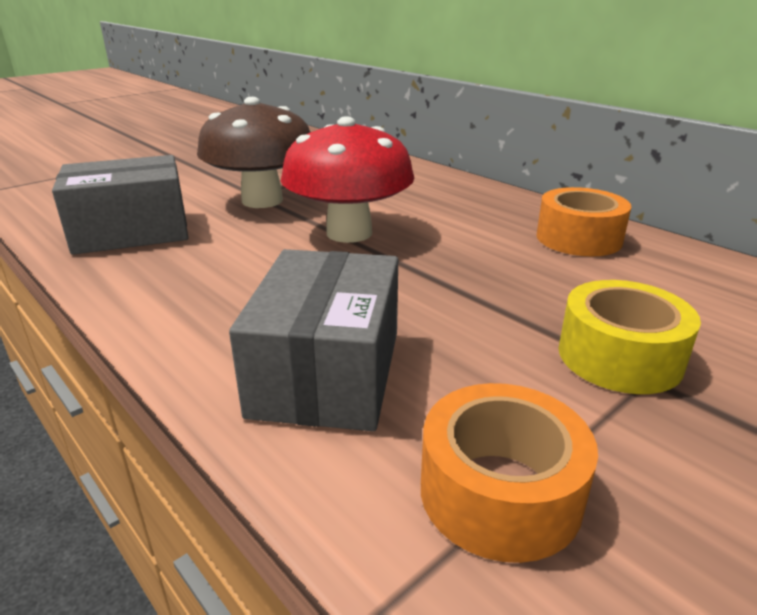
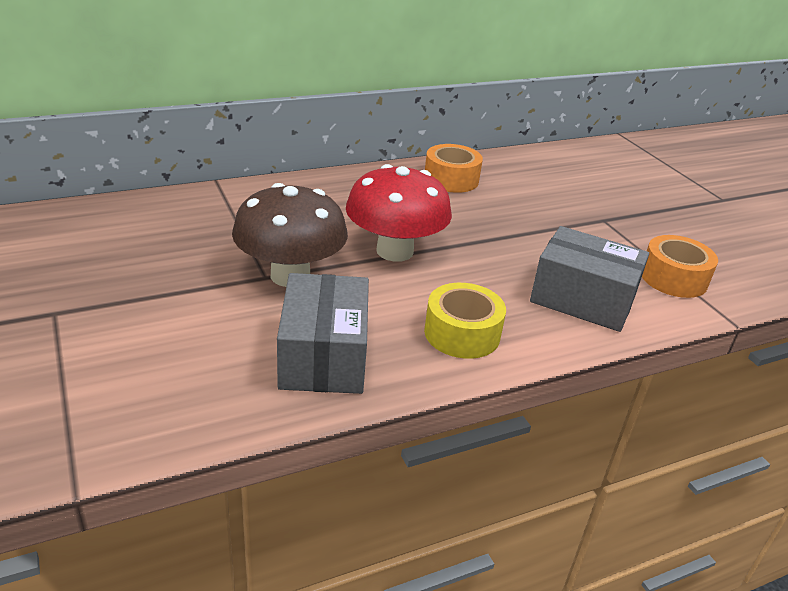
camera: 75 degrees left, 5 degrees up
yellow tape [559,280,701,394] -> yellow tape moved to [424,283,506,359]

